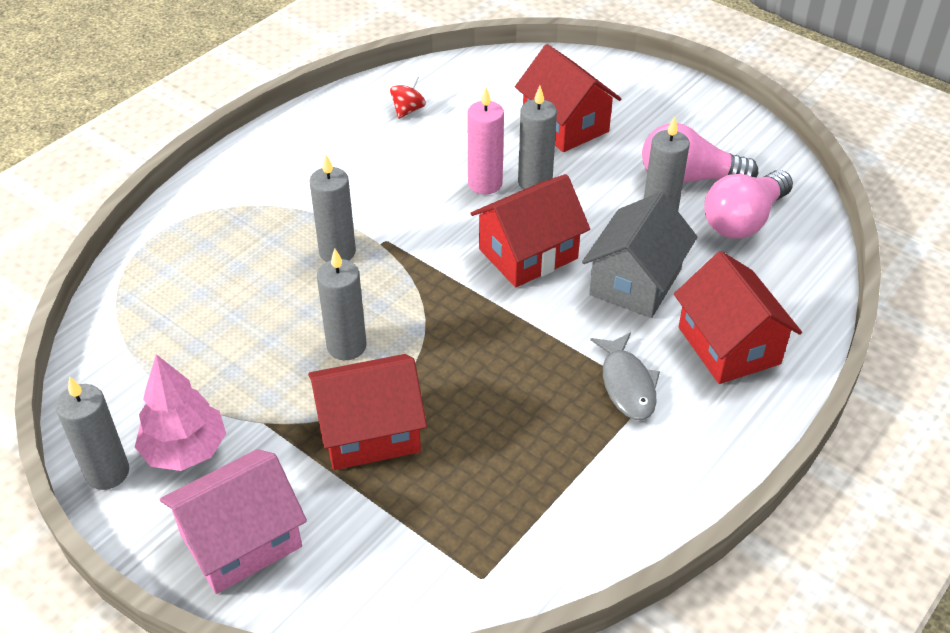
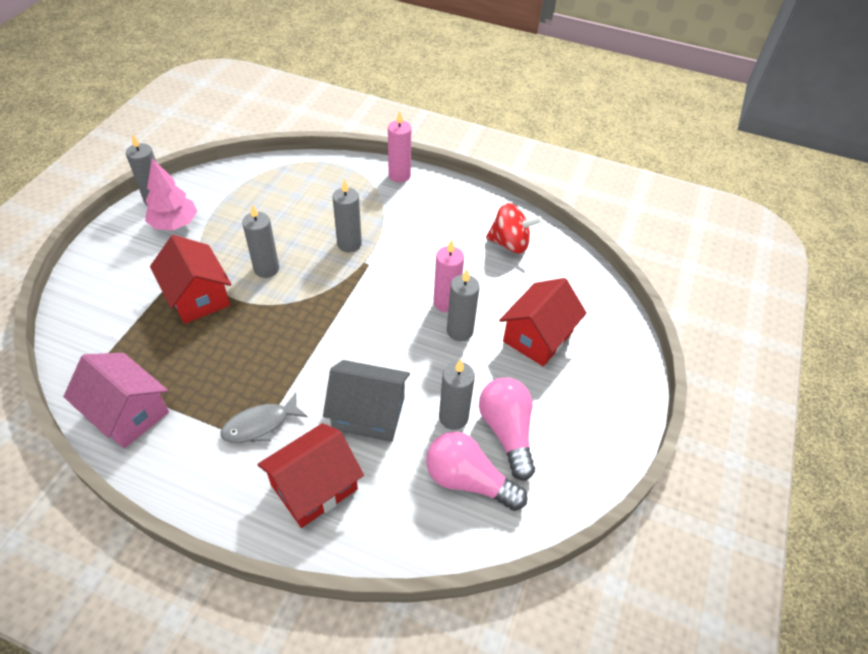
camera: 70 degrees right, 5 degrees up
pink house [160,449,307,594] -> pink house moved to [63,353,169,449]
red spinning top [390,75,426,119] -> red spinning top [486,203,542,254], size x1.79
red house [470,174,590,287] -> none
none -> pink candle [388,111,411,182]

